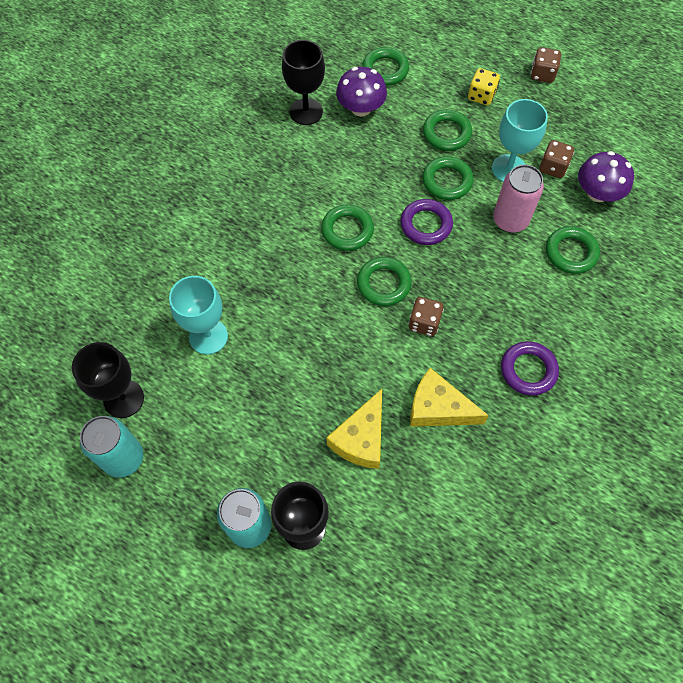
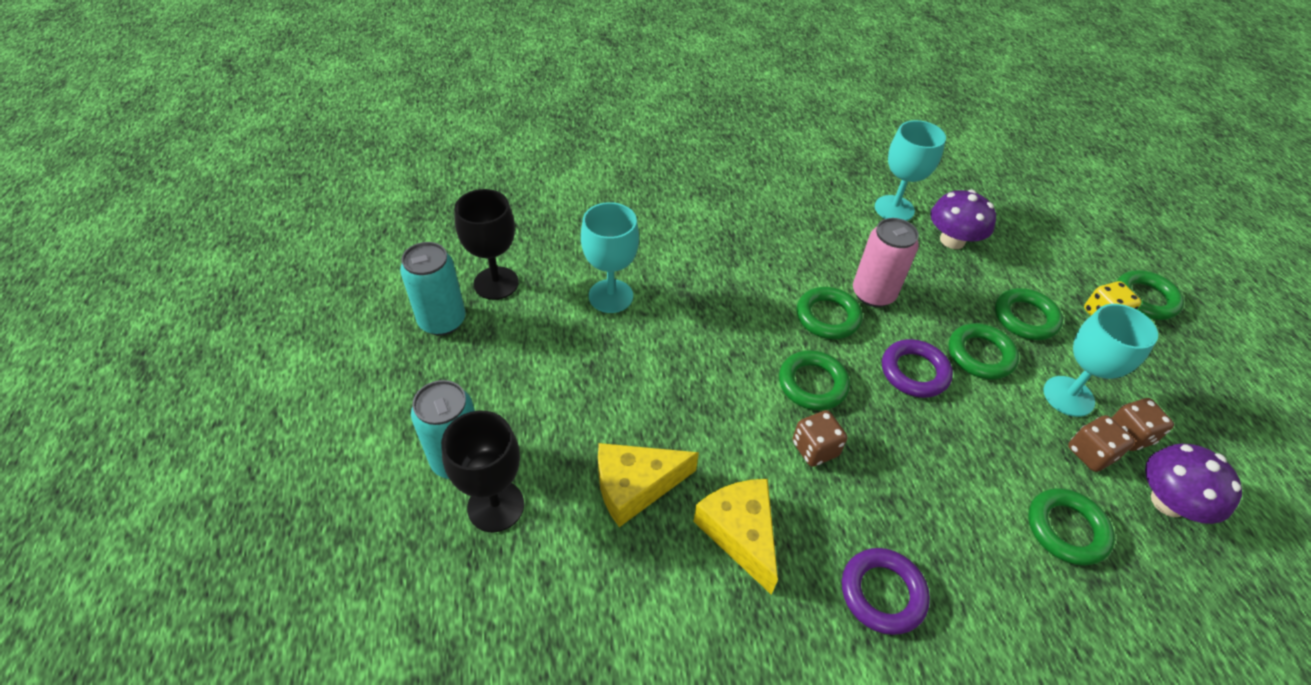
camera: 45 degrees right, 15 degrees down
black goblet [282,40,325,125] -> turquoise goblet [875,120,946,221]
green ring [362,47,409,86] -> green ring moved to [1116,270,1184,320]
pink can [493,165,544,233] -> pink can moved to [853,218,919,307]
brown dice [531,47,561,83] -> brown dice moved to [1068,415,1135,472]

